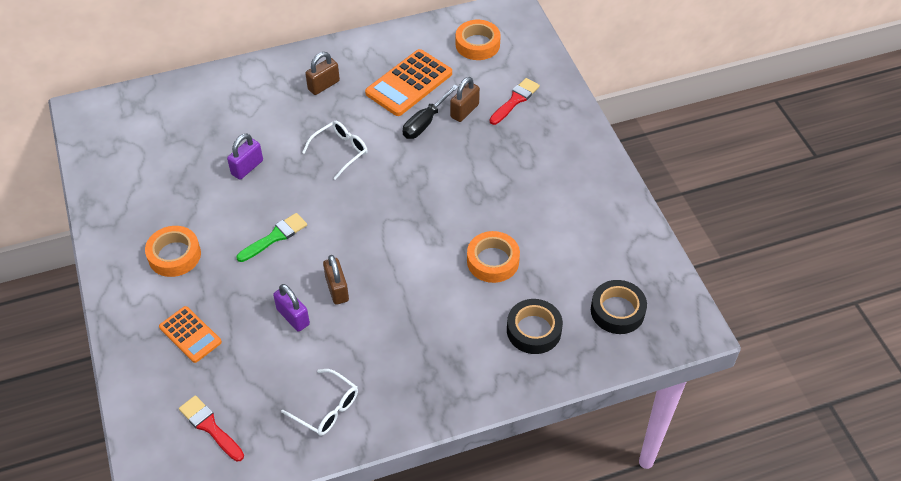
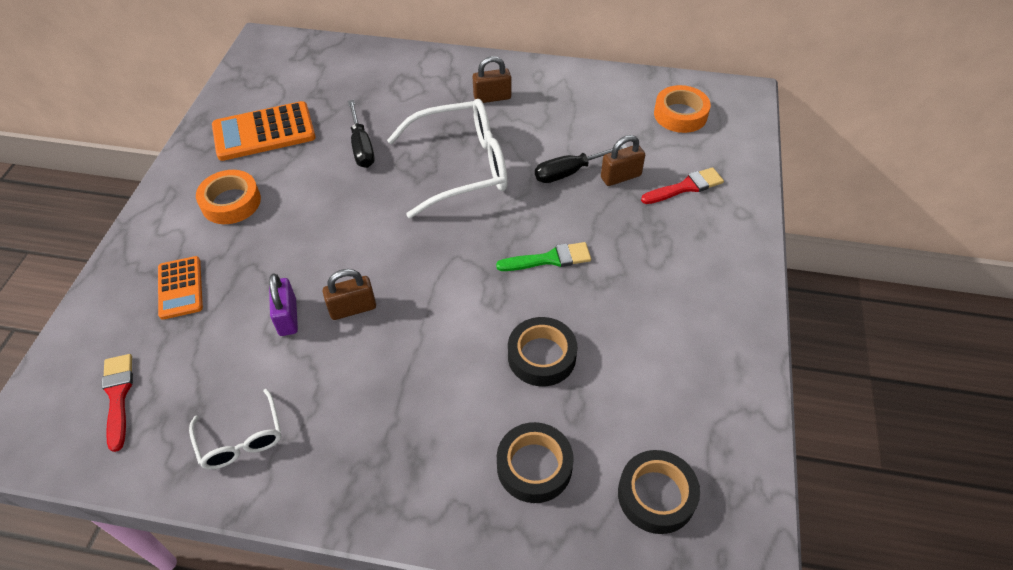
camera: 30 degrees right, 0 degrees up
purple padlock [227,133,263,180] -> black screwdriver [348,100,375,168]
green brush [236,213,307,262] -> green brush moved to [496,242,591,271]
white glasses [302,121,368,180] -> white glasses [387,99,508,218], size x1.92
brown padlock [323,255,349,305] -> brown padlock turned 60 degrees clockwise [322,269,376,320]
orange calculator [365,49,452,116] -> orange calculator moved to [212,101,316,161]
orange tape [467,231,520,283] -> black tape [508,317,577,386]

